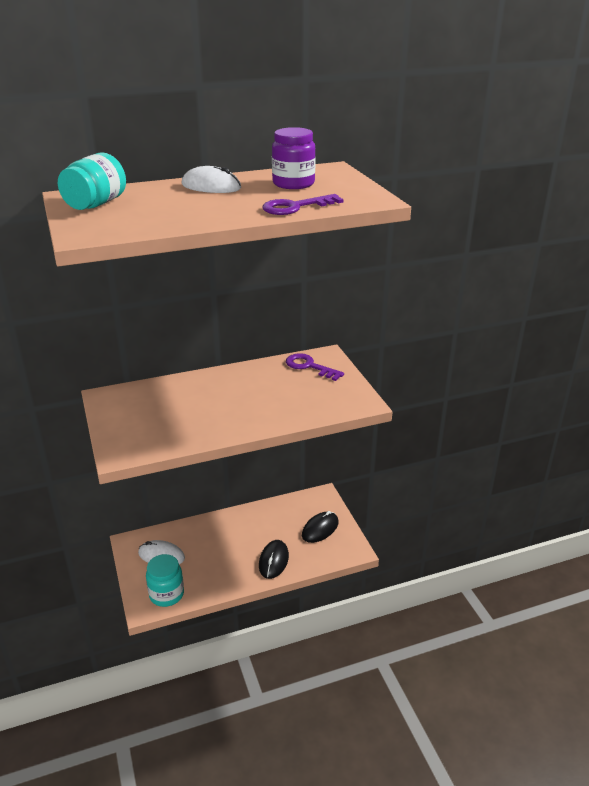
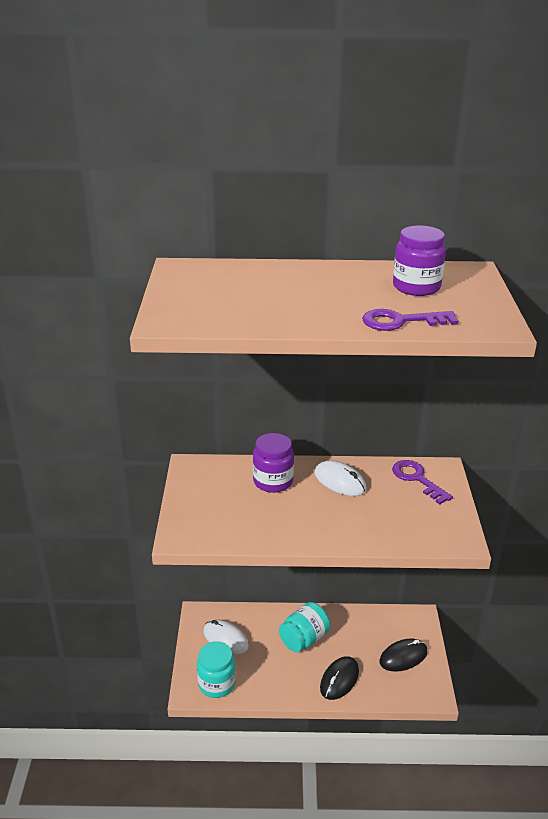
camera: 20 degrees right, 0 degrees up
turquoise jar [58,152,126,210] -> turquoise jar moved to [279,602,330,652]
white mouse [182,166,241,193] -> white mouse moved to [315,460,366,496]
none -> purple jar [253,433,294,493]

